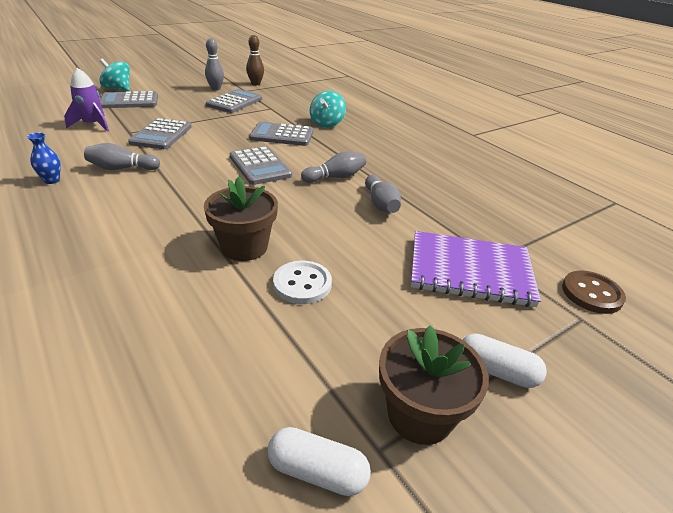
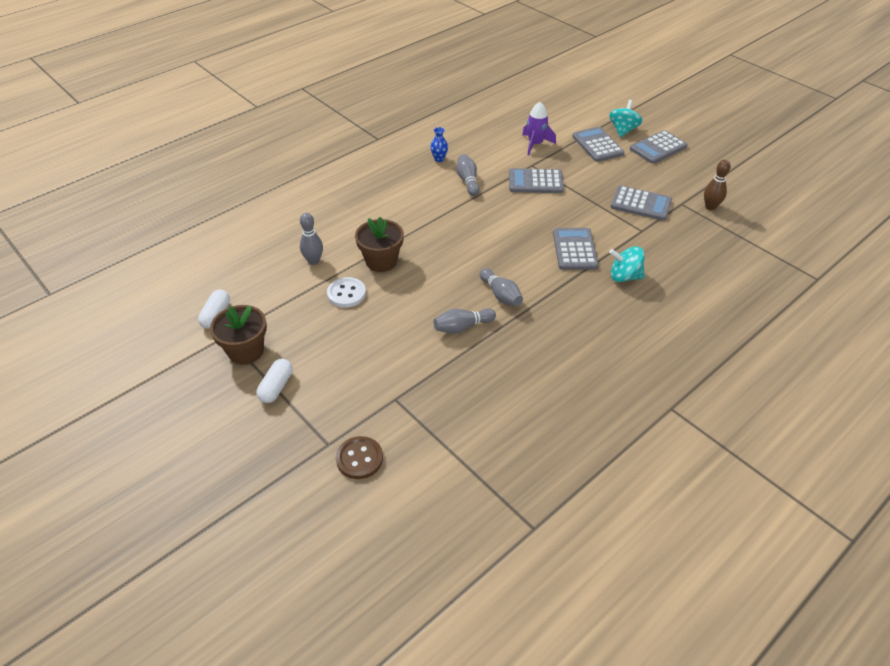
camera: 85 degrees right, 10 degrees up
grey bowling pin [205,38,224,91] -> grey bowling pin moved to [300,213,323,265]
grey calculator [230,146,292,185] -> grey calculator moved to [630,130,687,164]
purple notebook [411,231,541,307] -> none

